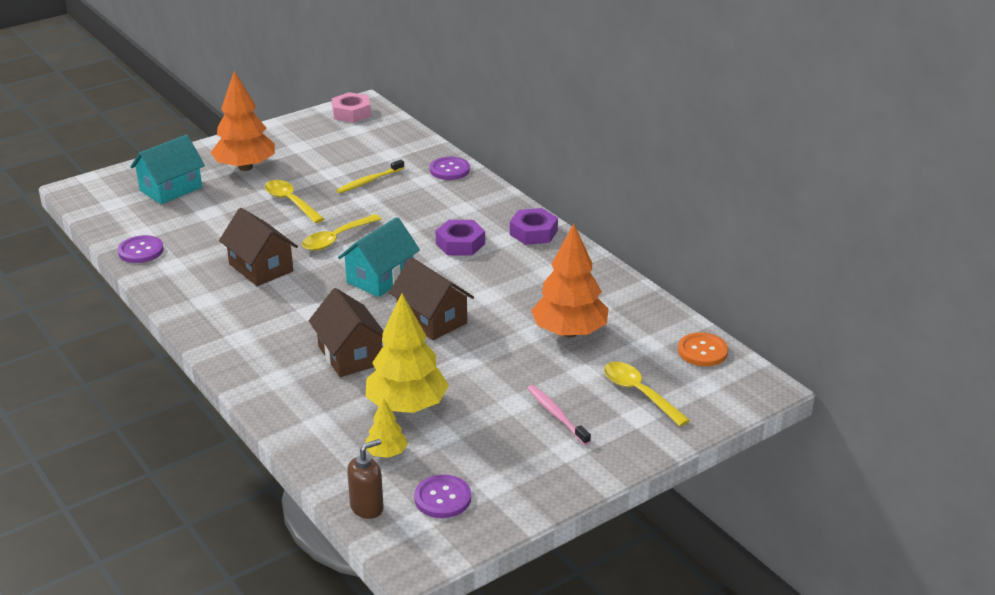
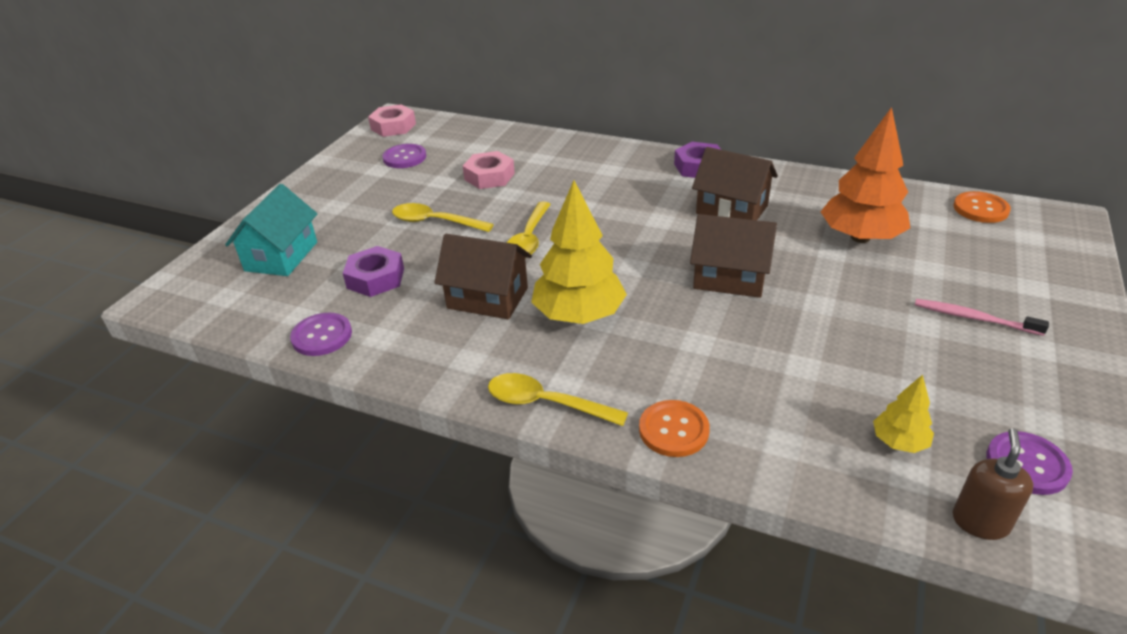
camera: 30 degrees left, 5 degrees up
orange tree [210,71,275,171] -> none
brown house [309,288,384,377] -> brown house moved to [692,147,778,220]
yellow toothbrush [337,160,404,193] -> pink nut [463,151,515,189]
turquoise house [338,217,420,297] -> none
yellow tree [365,293,449,413] -> yellow tree moved to [531,180,627,324]
purple button [430,157,470,180] -> purple button moved to [382,144,426,168]
purple nut [436,220,485,256] -> purple nut moved to [343,246,404,297]
yellow spoon [604,362,690,426] -> yellow spoon moved to [488,373,628,426]
none -> orange button [639,400,710,457]

